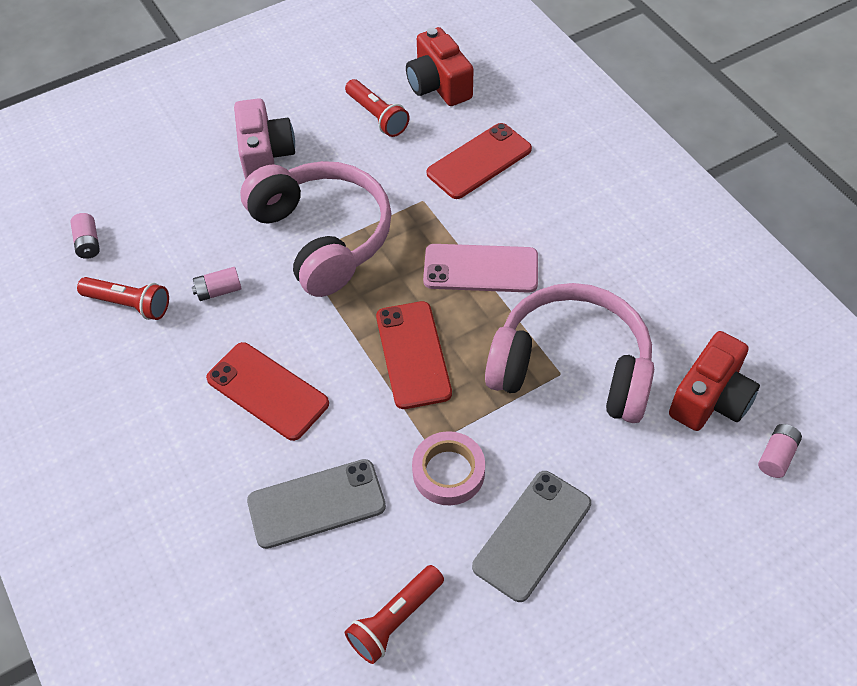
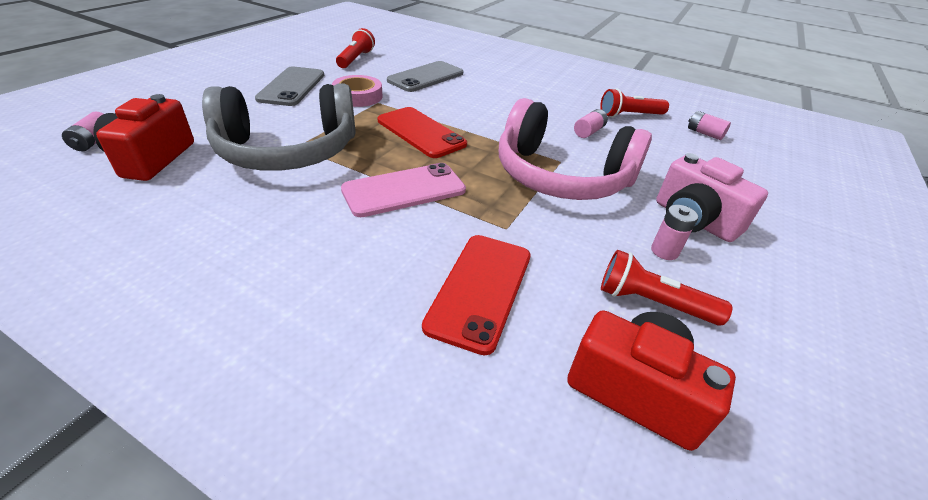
camera: 145 degrees right, 15 degrees down
red phone [206,342,329,441] -> none
pink headphones [485,283,654,423] -> grey headphones [202,83,356,171]
none -> pink battery [651,205,698,260]

